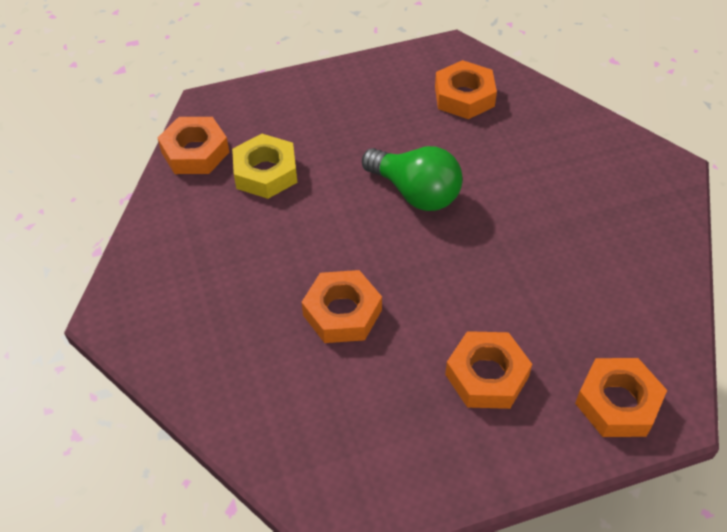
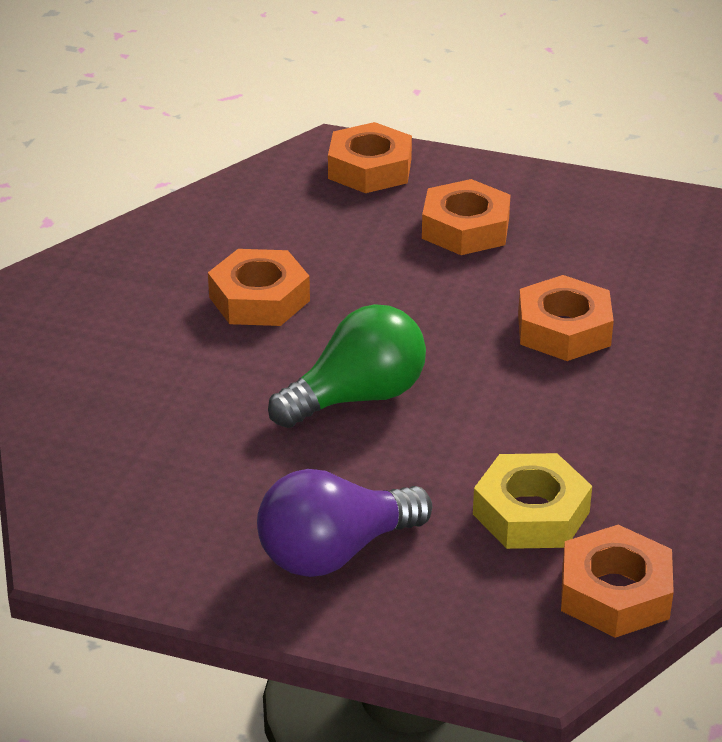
camera: 145 degrees left, 15 degrees down
green light bulb [362,146,463,211] -> green light bulb turned 75 degrees clockwise [268,304,426,428]
orange nut [435,60,497,119] -> orange nut moved to [208,249,310,326]
none -> purple light bulb [257,469,432,577]

